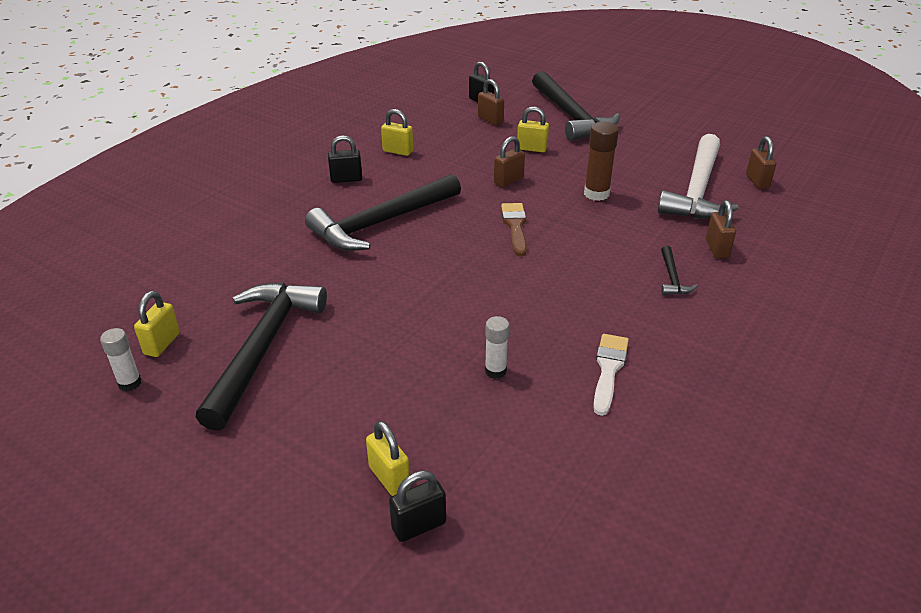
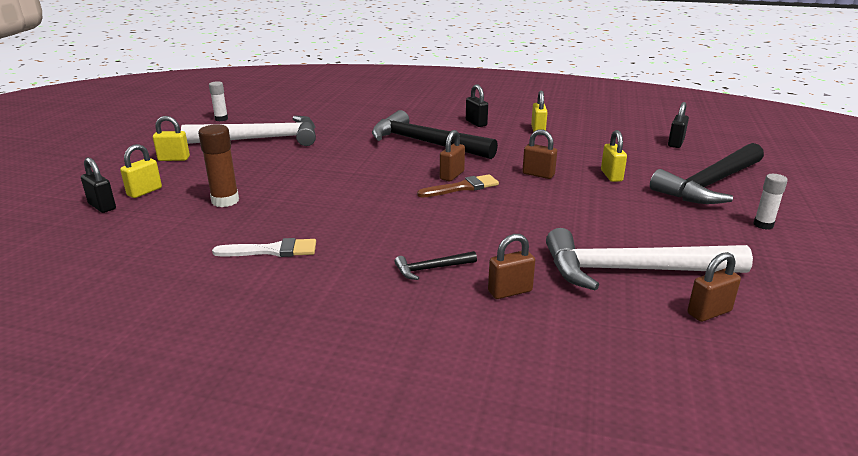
camera: 70 degrees right, 10 degrees down
yellow padlock [134,291,180,357] -> yellow padlock moved to [153,116,190,161]
black hammer [196,282,327,431] -> white hammer [181,116,316,146]
brown padlock [478,79,504,125] -> brown padlock moved to [440,130,465,181]
white glue stick [485,316,509,379] -> white glue stick moved to [753,174,788,230]
brown glue stick [584,122,619,201] -> brown glue stick moved to [198,124,239,207]

